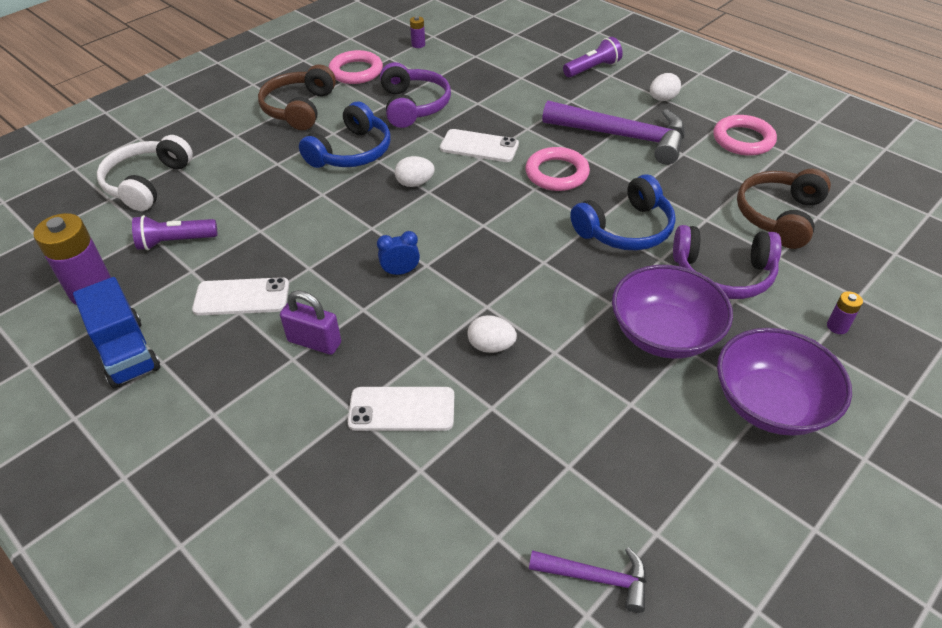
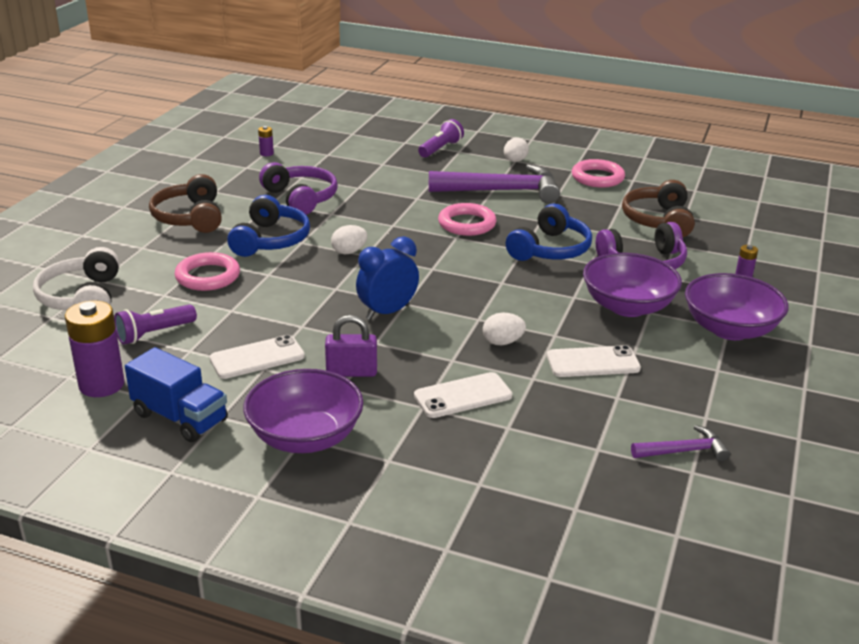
camera: 25 degrees left, 15 degrees down
pink ring [329,50,383,84] -> pink ring moved to [175,252,240,291]
blue clock [377,231,420,276] -> blue clock [356,236,419,320], size x1.71
white phone [440,129,519,162] -> white phone moved to [547,345,641,377]
none -> purple bowl [243,369,363,453]

